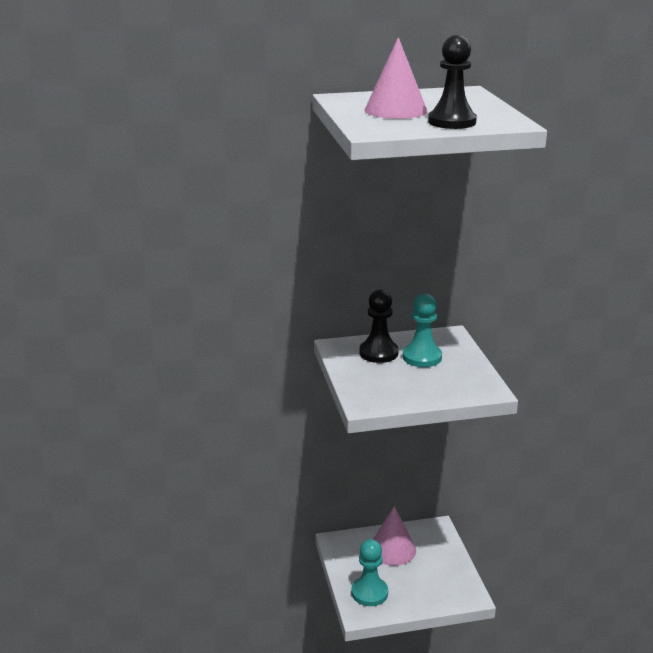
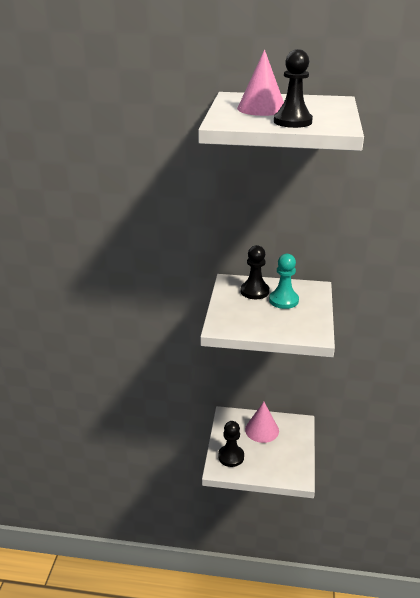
camera: 20 degrees right, 5 degrees up
turquoise pawn [351,539,388,606] -> black pawn [218,421,244,467]

